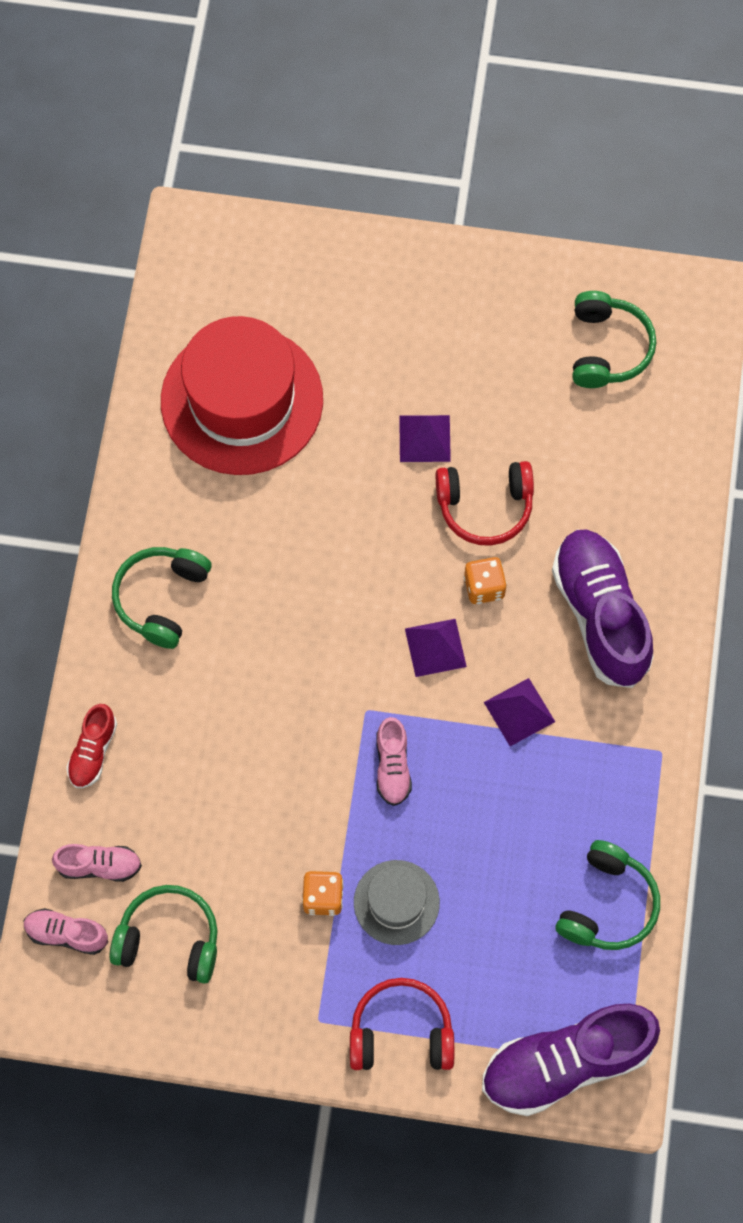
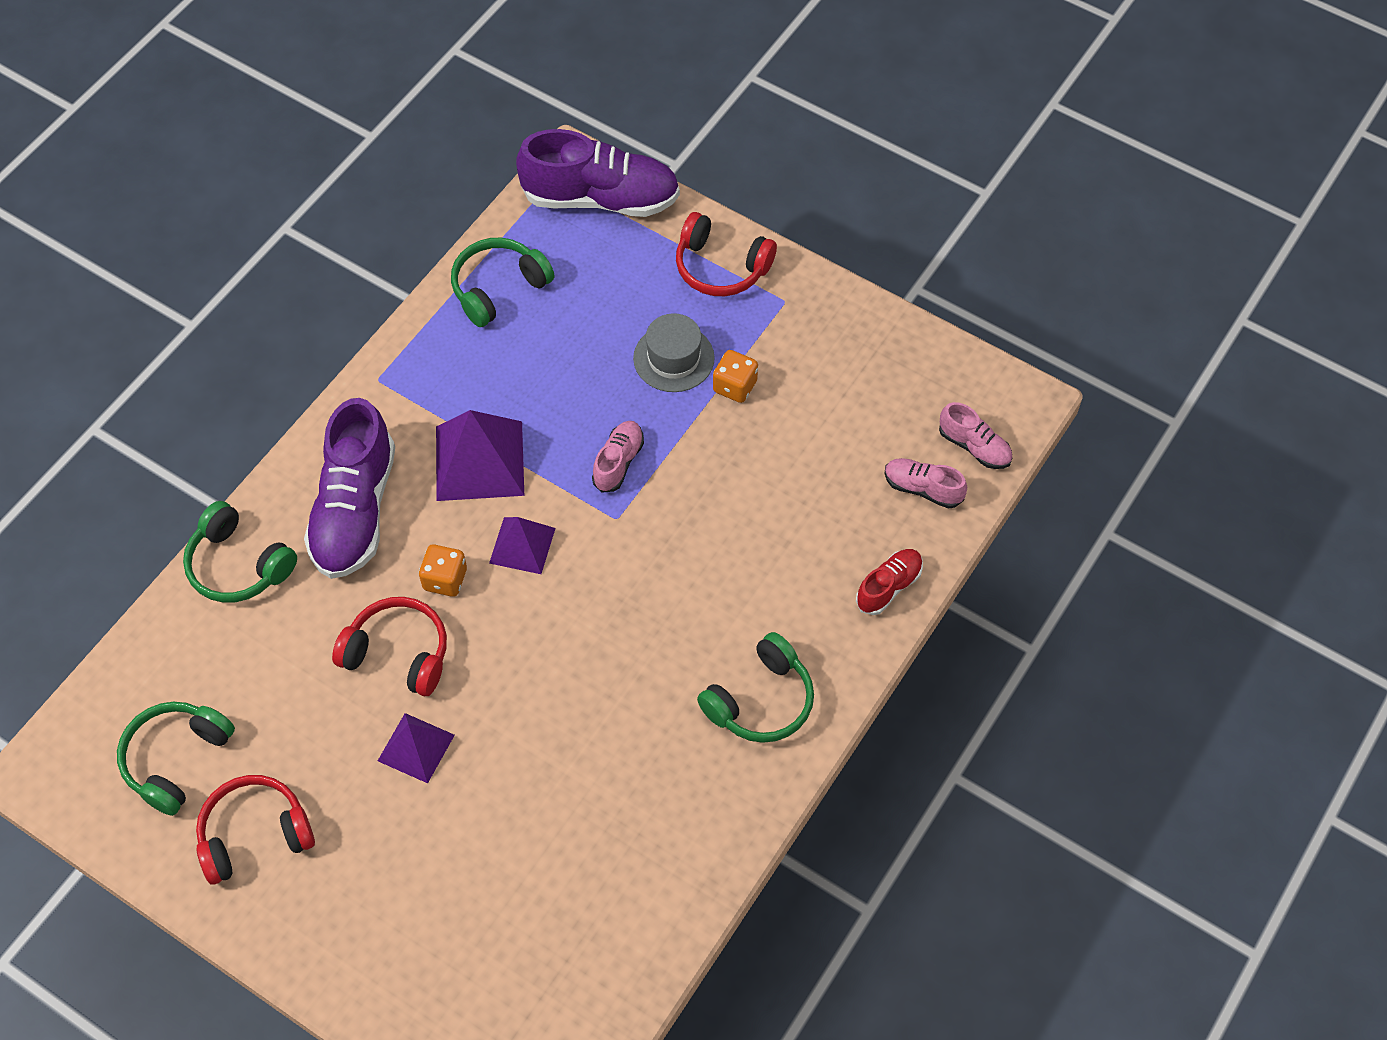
camera: 155 degrees left, 10 degrees down
green headphones [109,885,217,984] -> green headphones moved to [183,501,297,603]
red hat [161,316,323,475] -> none
purple pyramid [484,678,555,746] -> purple pyramid [436,410,524,501], size x1.65
none -> red headphones [196,775,315,885]

